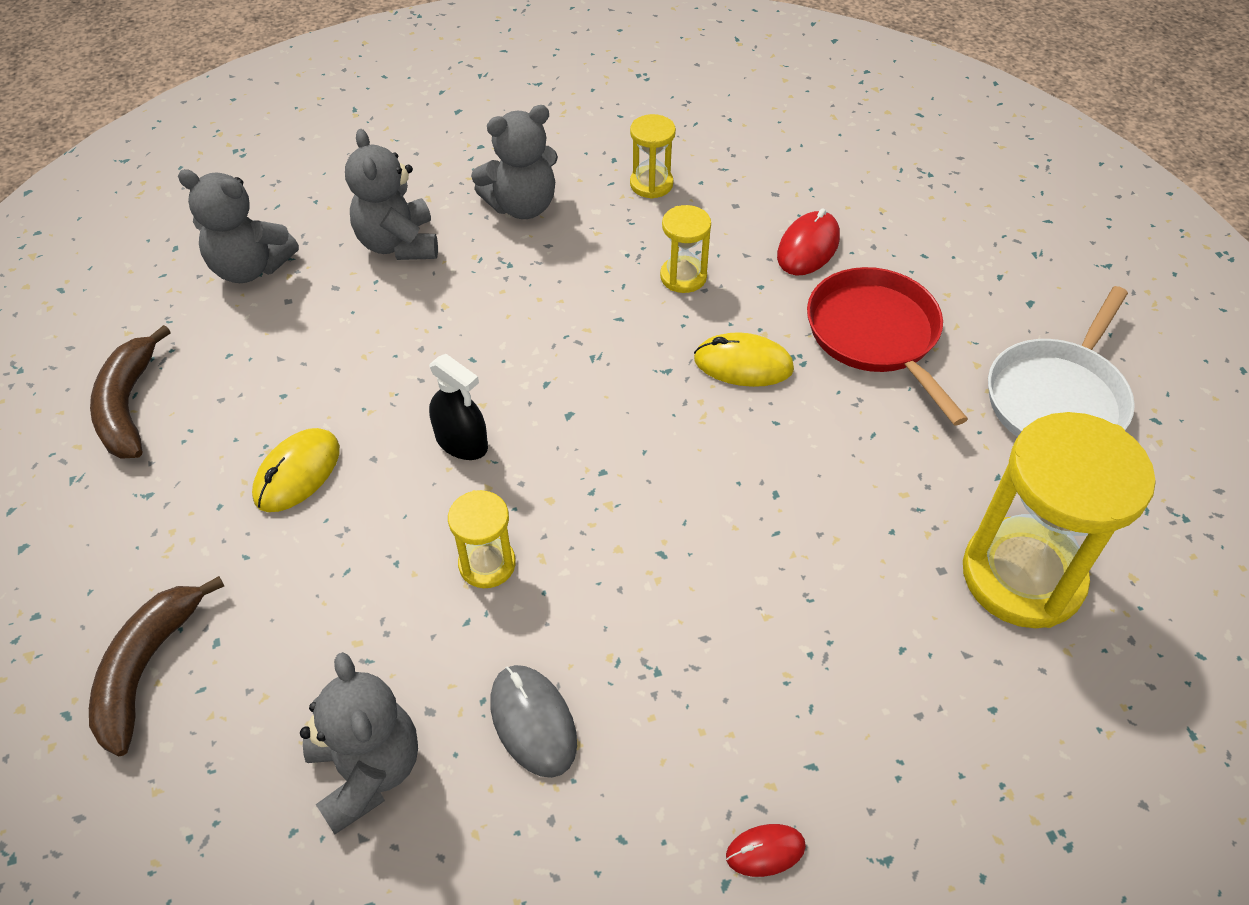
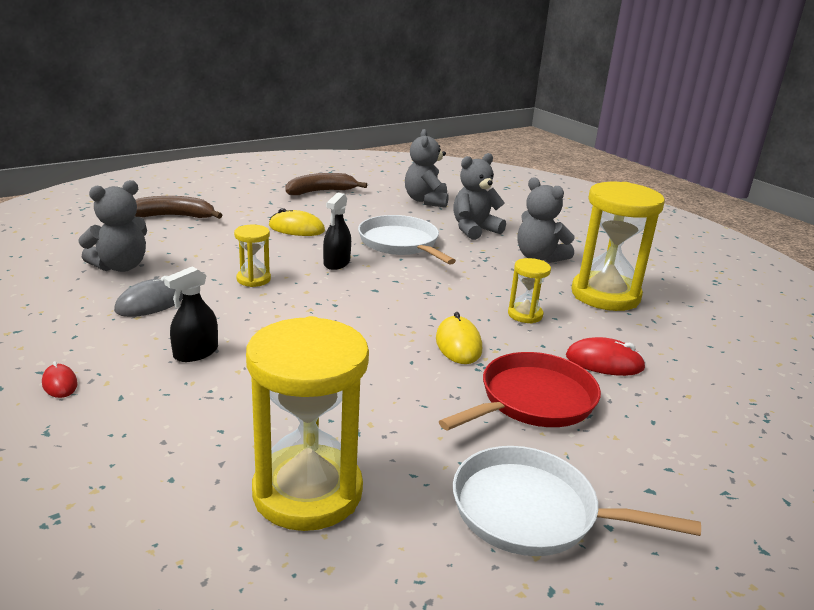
camera: 70 degrees right, 25 degrees down
yellow hourglass [630,114,676,199] -> yellow hourglass [571,182,665,311], size x2.09
none -> black spray bottle [164,266,218,362]
none -> white pan [358,215,456,265]

